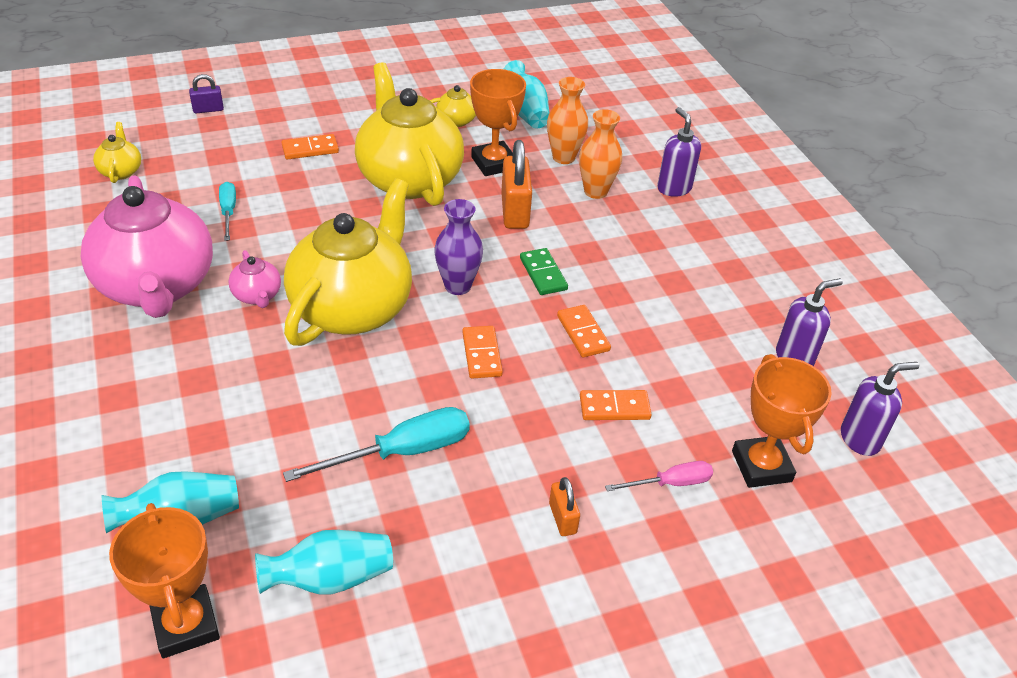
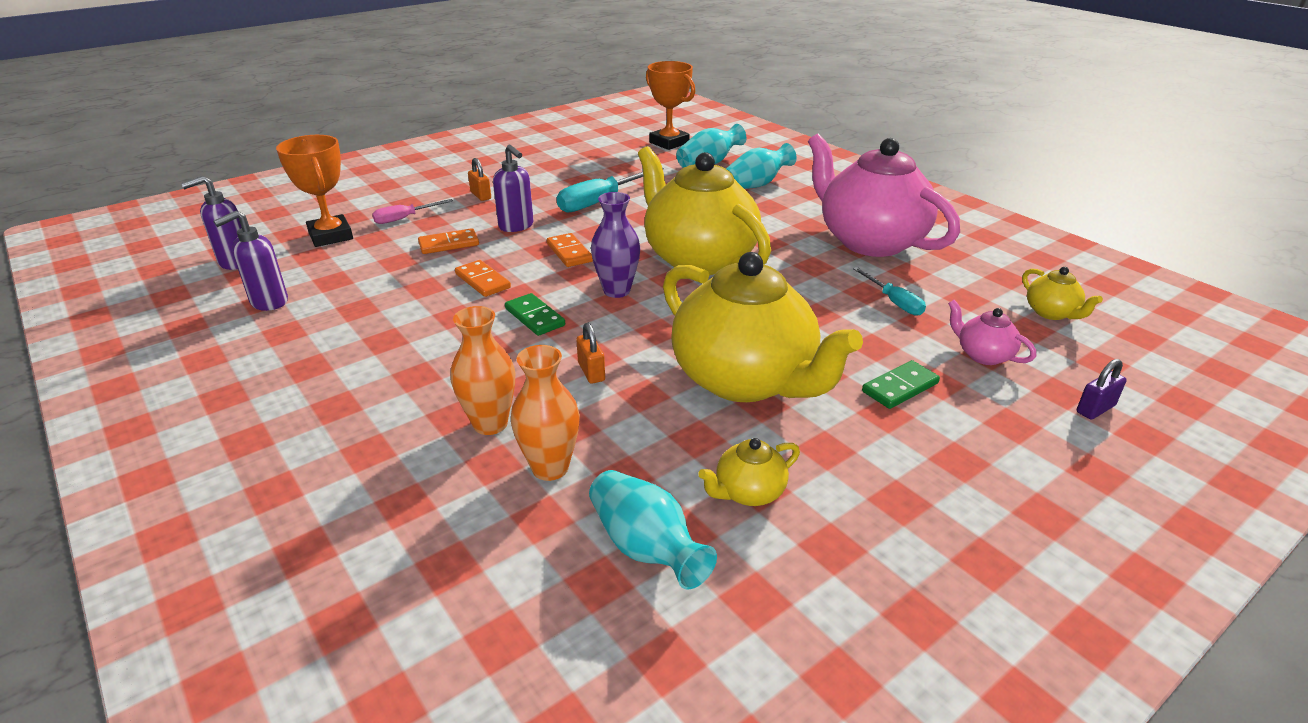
camera: 165 degrees right, 10 degrees down
pink teapot [228,250,281,308] -> pink teapot moved to [948,300,1036,365]
turquoise vase [255,530,393,595] -> turquoise vase moved to [726,143,796,189]
orange domino [281,134,339,160] -> green domino [862,360,940,409]
yellow teapot [284,178,412,346] -> yellow teapot turned 135 degrees clockwise [638,146,771,275]
orange trophy [470,69,526,176] -> none
orange padlock [501,140,532,229] -> orange padlock [576,323,605,384], size x0.54
purple soap dispenser [657,107,701,197] -> purple soap dispenser moved to [493,145,534,232]

